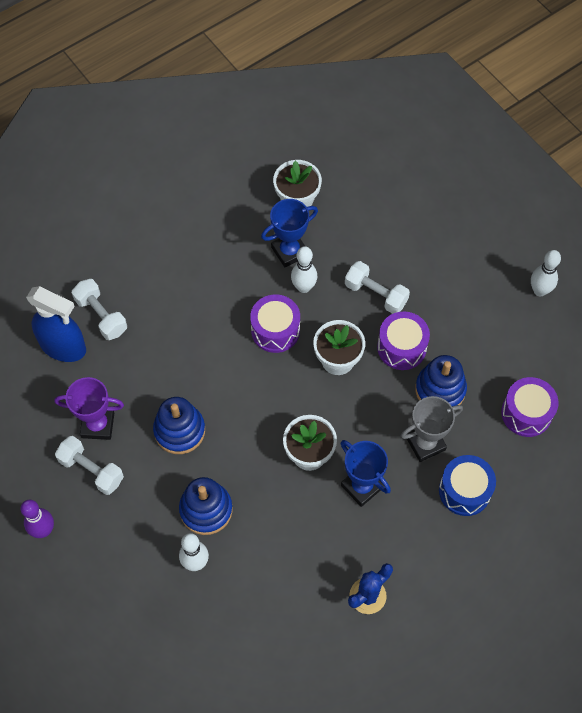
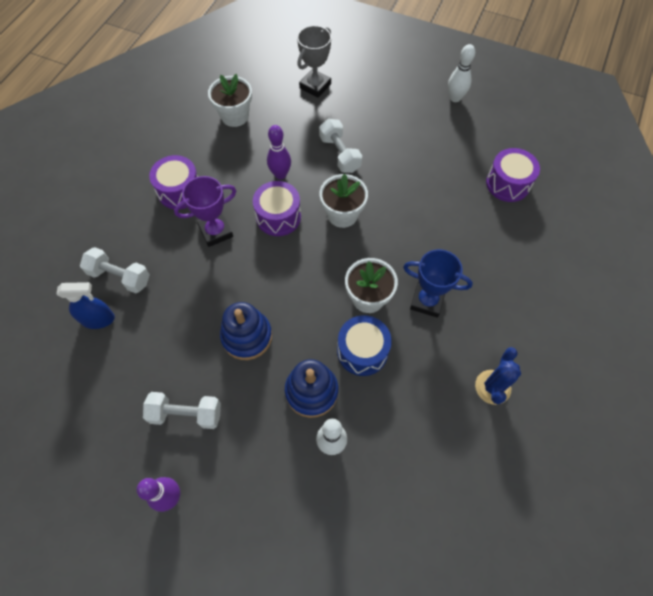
camera: 30 degrees left, 0 degrees up
blue spray bottle [26,286,86,362] -> blue spray bottle [56,282,115,329], size x0.66
purple trophy [55,377,124,440] -> purple trophy moved to [174,176,236,247]
blue trophy [261,199,318,267] -> none
white bowling pin [291,246,317,293] -> purple bowling pin [267,125,291,179]
white dumbbell [345,261,410,314] -> white dumbbell turned 60 degrees clockwise [319,119,362,173]
purple drum [377,312,430,370] -> purple drum moved to [149,155,198,209]
grey trophy [401,396,463,462] -> grey trophy moved to [297,25,331,98]
blue stacking toy [415,355,467,406] -> none
blue drum [439,455,496,516] -> blue drum moved to [337,315,392,376]

